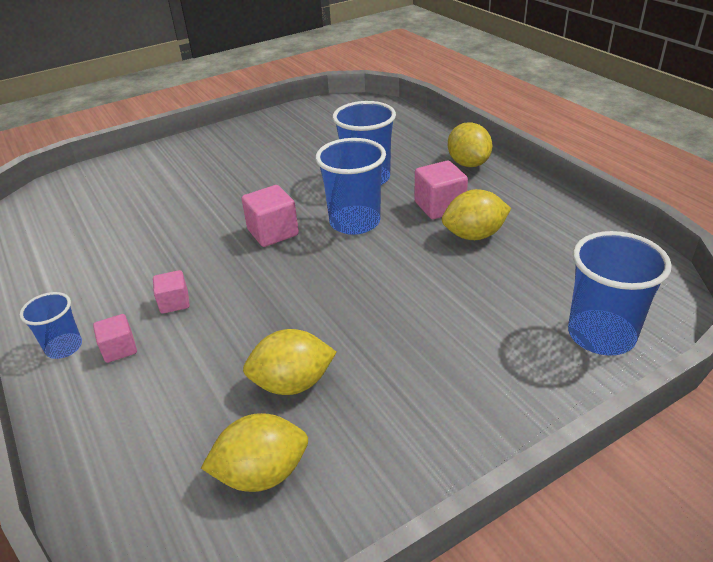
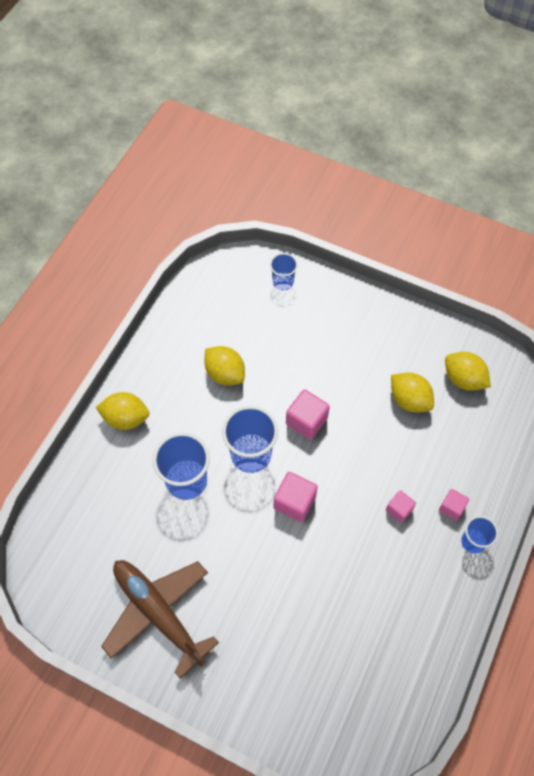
camera: 125 degrees left, 25 degrees up
pink cube [415,161,468,219] -> pink cube moved to [286,389,330,440]
yellow lemon [448,122,493,167] -> yellow lemon turned 60 degrees clockwise [96,392,149,430]
blue cup [568,231,672,356] -> blue cup [270,253,298,290], size x0.57
none -> brown plane [101,560,219,678]

